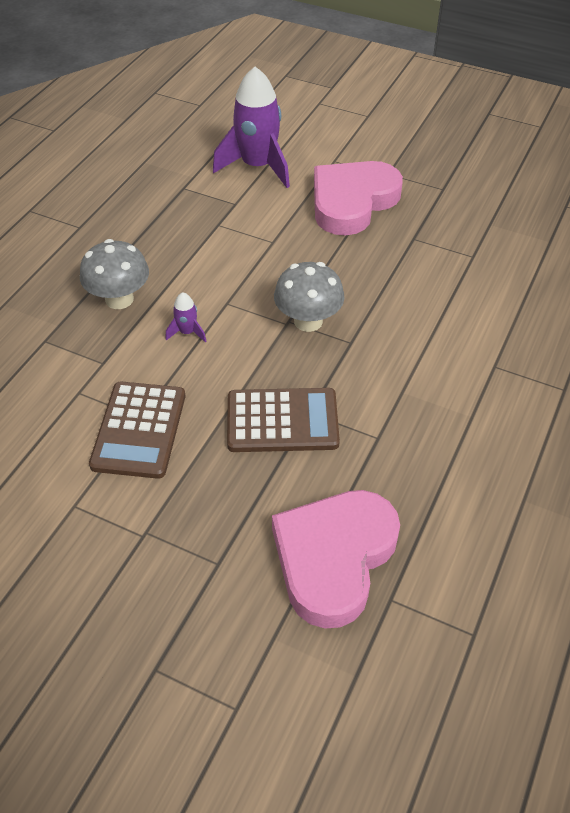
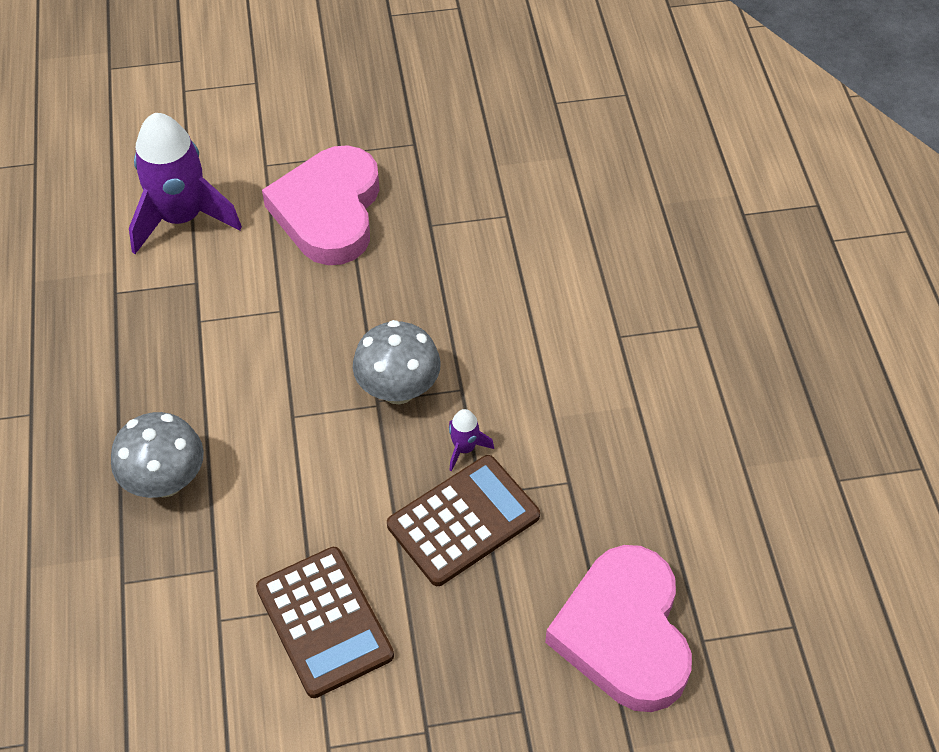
camera: 35 degrees left, 5 degrees up
purple rocket [166,292,206,342] -> purple rocket moved to [449,409,494,471]

